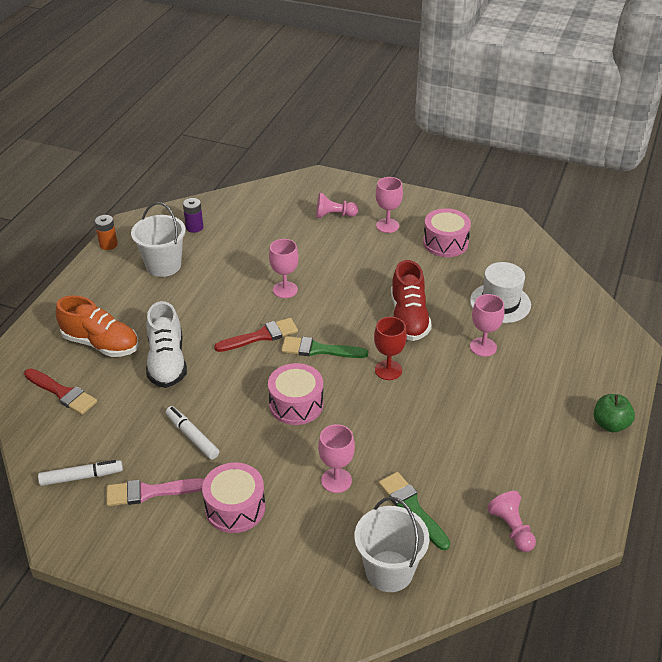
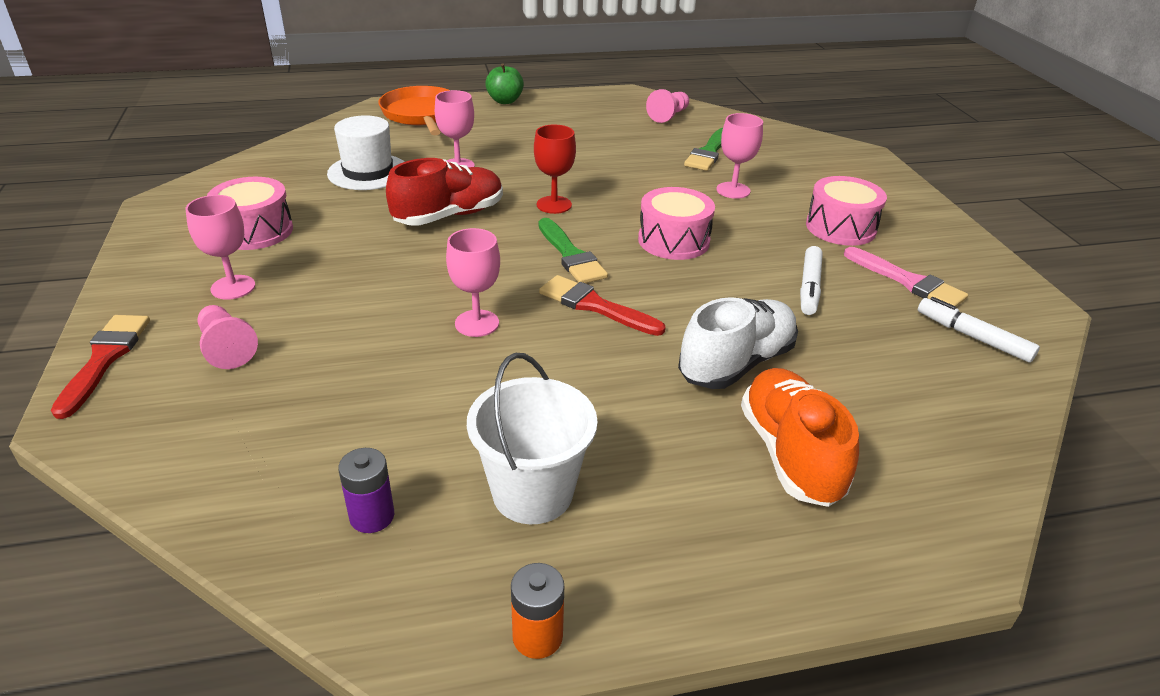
camera: 125 degrees left, 5 degrees down
red brush [24,369,97,415] -> red brush moved to [51,315,150,419]
white bucket [354,497,429,592] -> none
none -> orange pan [378,86,450,135]

